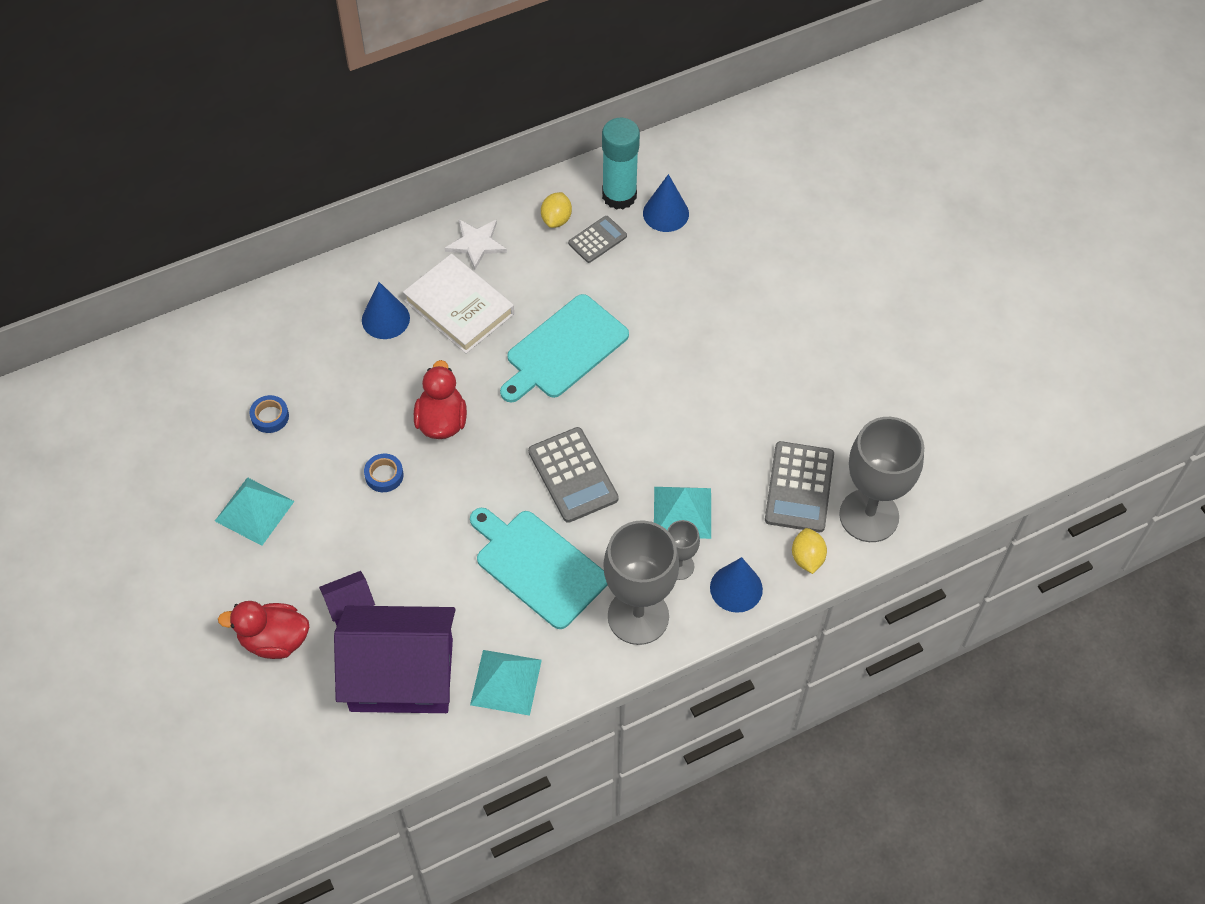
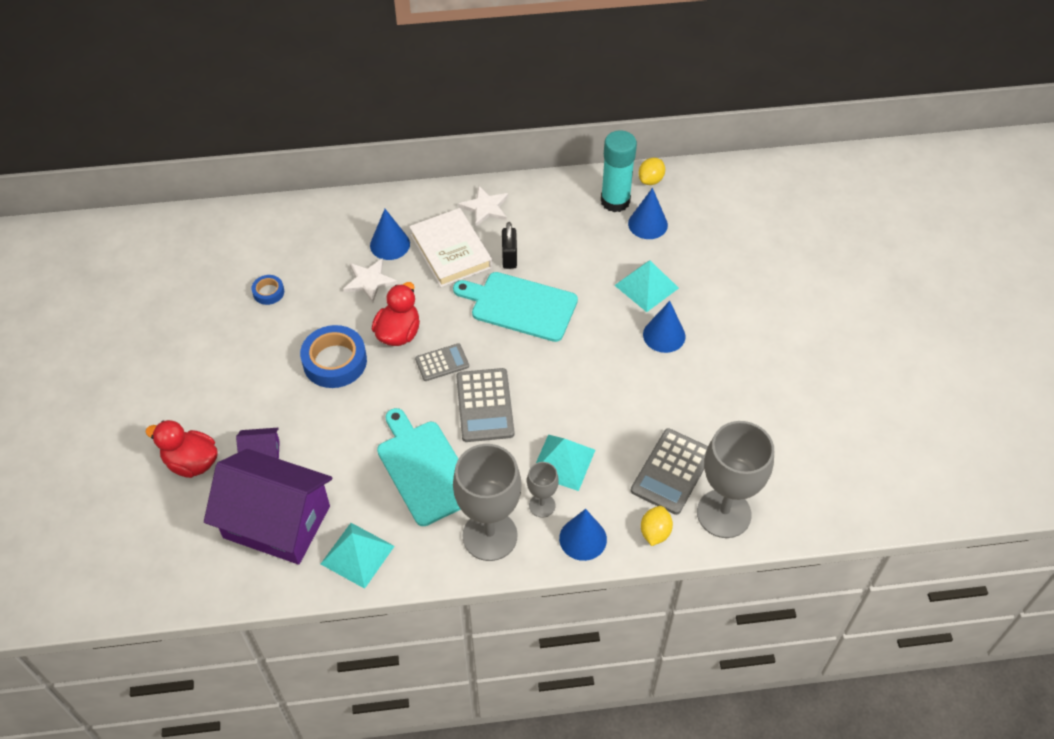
camera: 20 degrees right, 5 degrees down
turquoise pyramid [215,477,295,546] -> turquoise pyramid moved to [614,261,679,312]
blue tape [364,454,403,492] -> blue tape [300,325,367,388], size x1.96
turquoise cutting board [500,294,629,402] -> turquoise cutting board turned 45 degrees clockwise [453,272,578,342]
yellow lemon [541,192,572,228] -> yellow lemon moved to [638,158,665,185]
grey calculator [568,216,627,263] -> grey calculator moved to [415,343,469,381]
none -> white star [343,258,398,303]
none -> black padlock [502,222,517,269]
none -> blue cone [643,301,685,353]

